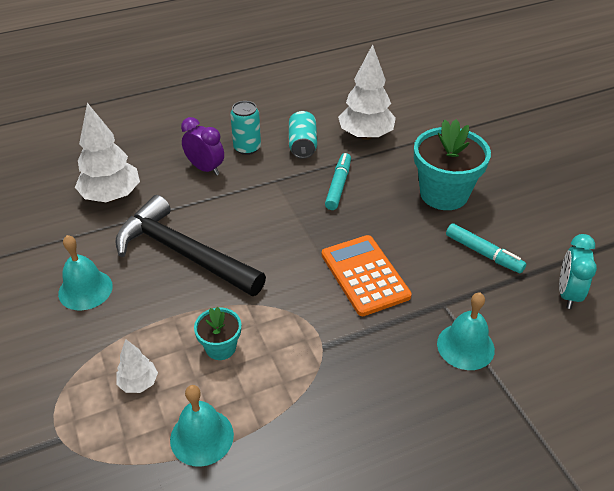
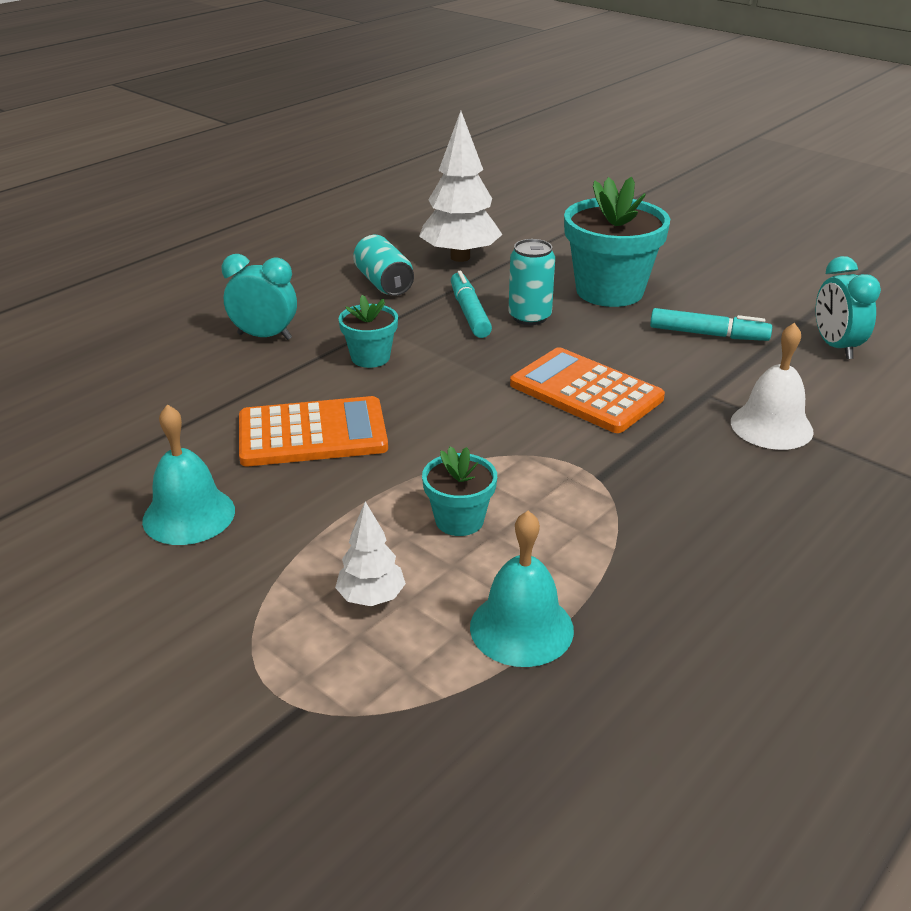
camera: 25 degrees left, 10 degrees down
white tree [75,103,140,202] -> none
black hammer [115,195,266,296] -> orange calculator [239,396,388,466]
purple clock [181,117,224,176] -> turquoise clock [221,254,297,340]
turquoise can [230,101,261,155] -> turquoise can moved to [508,239,555,325]
turquoise bell [437,293,495,370] -> white bell [731,323,814,450]
none -> turquoise flower pot [338,295,398,368]

